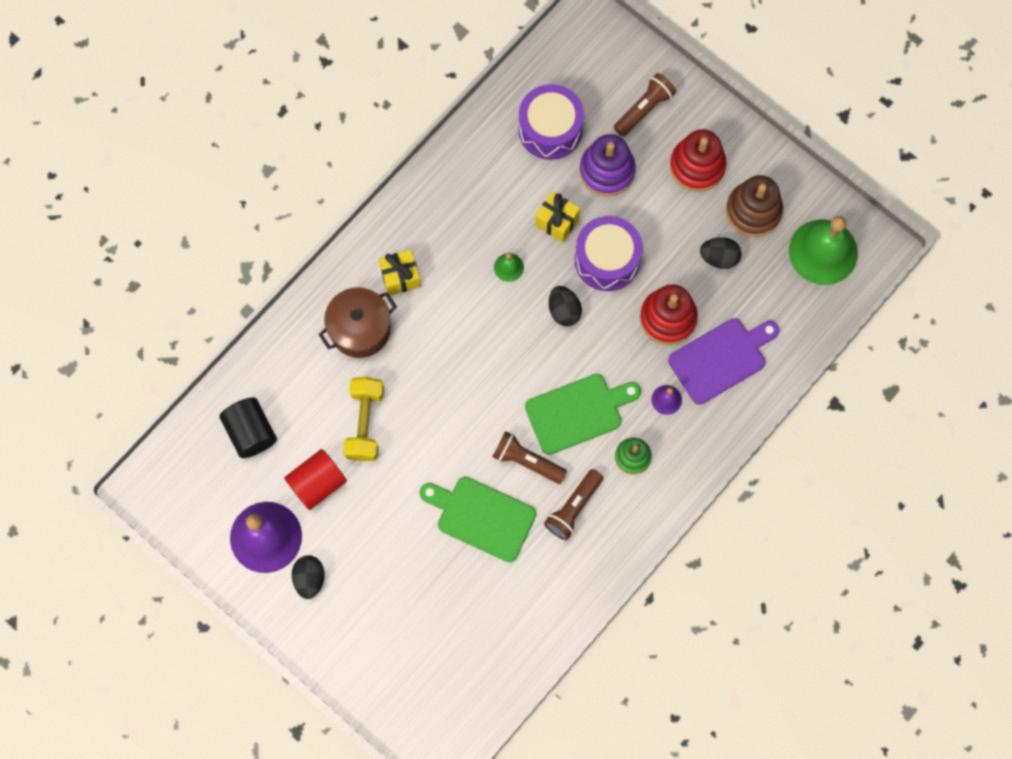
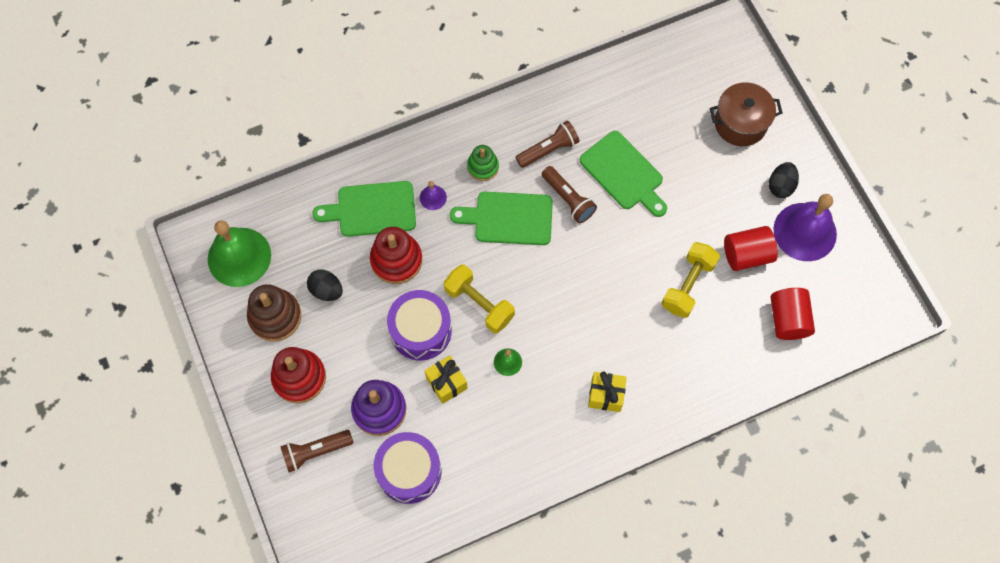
camera: 155 degrees left, 5 degrees down
black cylinder [220,397,277,458] -> red cylinder [771,288,815,340]
brown pot [318,287,397,358] -> brown pot moved to [710,82,783,146]
black egg [549,286,582,326] -> yellow dumbbell [443,264,515,333]
purple cutting board [668,318,779,405] -> green cutting board [312,181,416,237]

